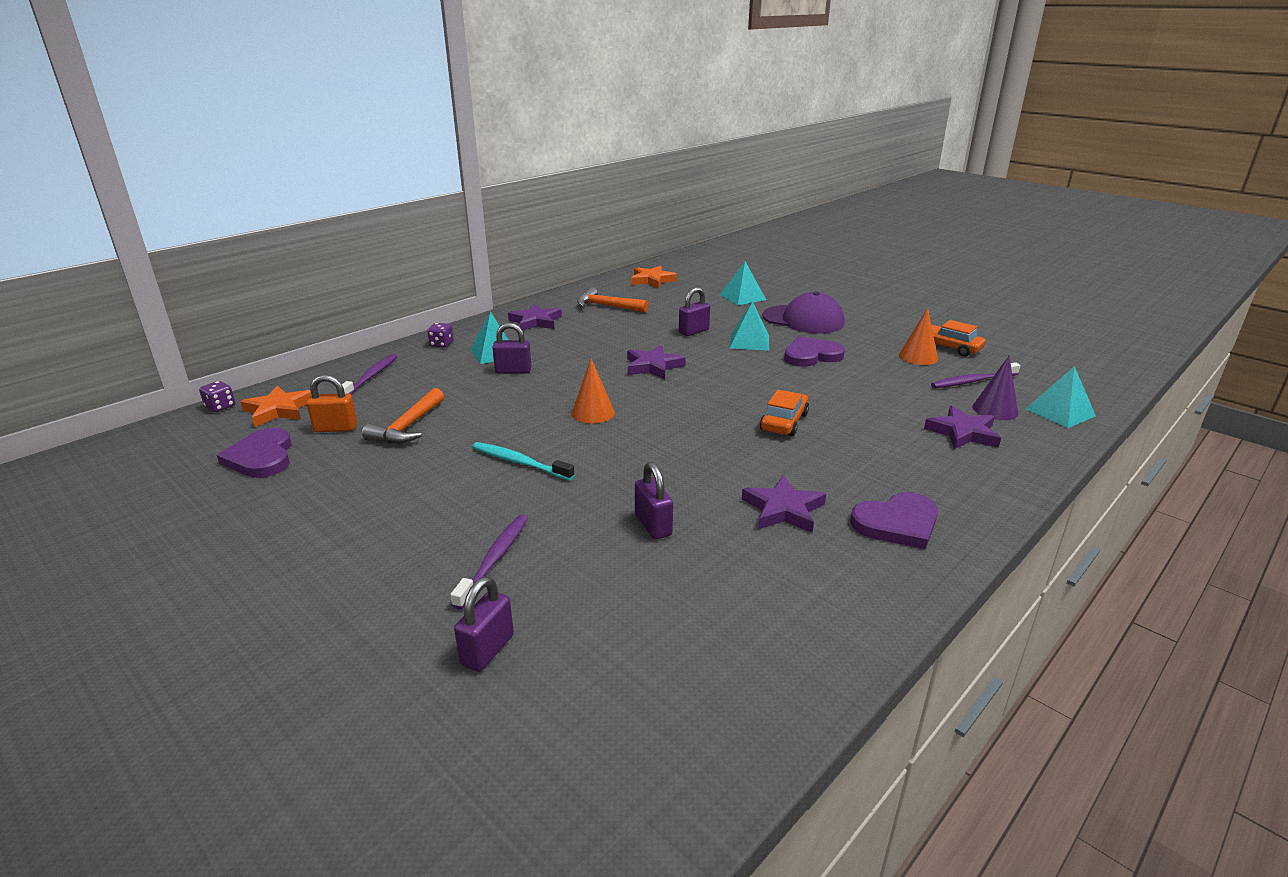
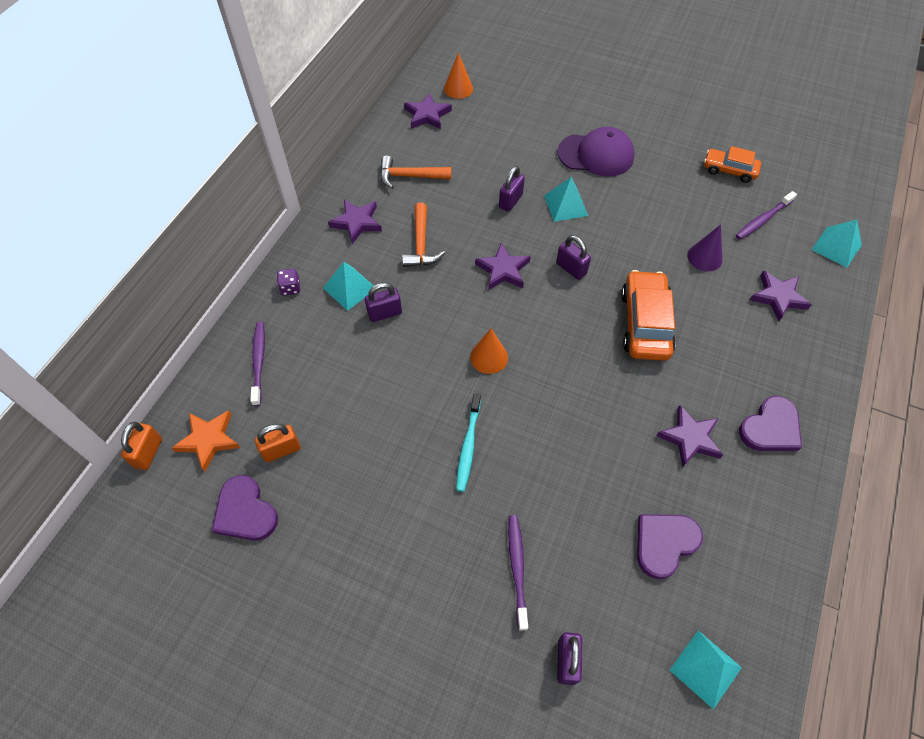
camera: 20 degrees left, 30 degrees up
purple dice [199,381,235,412] -> orange padlock [121,422,162,470]
orange hammer [362,388,444,444] -> orange hammer moved to [402,203,445,267]
turquoise toothbrush [472,442,575,481] -> turquoise toothbrush turned 90 degrees counterclockwise [456,394,481,492]
orange star [631,266,677,288] -> purple star [404,93,452,130]
purple padlock [635,462,673,539] -> purple padlock moved to [556,235,591,280]
turquoise pyramid [720,261,766,305] -> turquoise pyramid moved to [670,630,742,710]
orange car [760,390,809,436] -> orange car [621,270,676,361], size x1.61
purple heart [784,337,845,367] -> purple heart moved to [637,514,703,579]
orange cone [899,308,938,365] -> orange cone moved to [444,52,473,99]
purple cone [972,356,1018,420] -> purple cone moved to [687,225,723,271]

